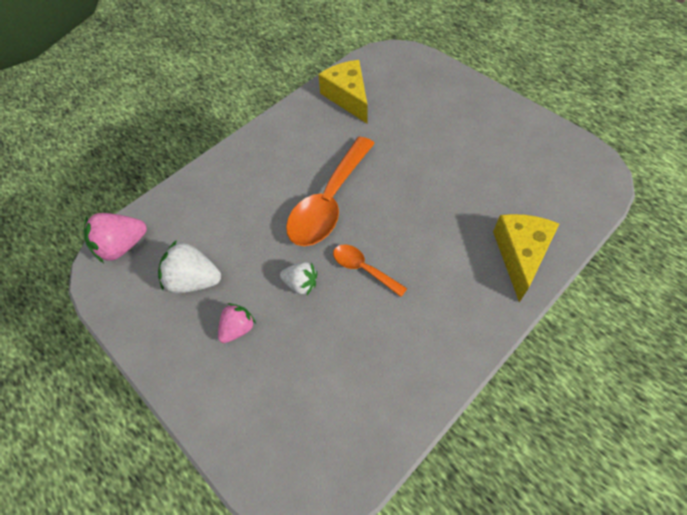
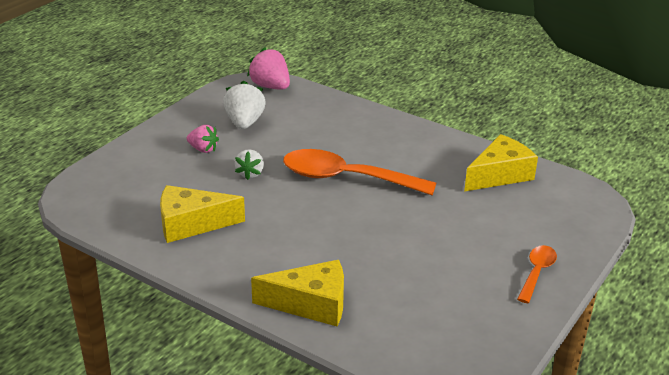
camera: 75 degrees right, 25 degrees down
orange spoon [333,245,407,297] -> orange spoon moved to [517,245,557,303]
none -> yellow cheese [160,185,245,243]

